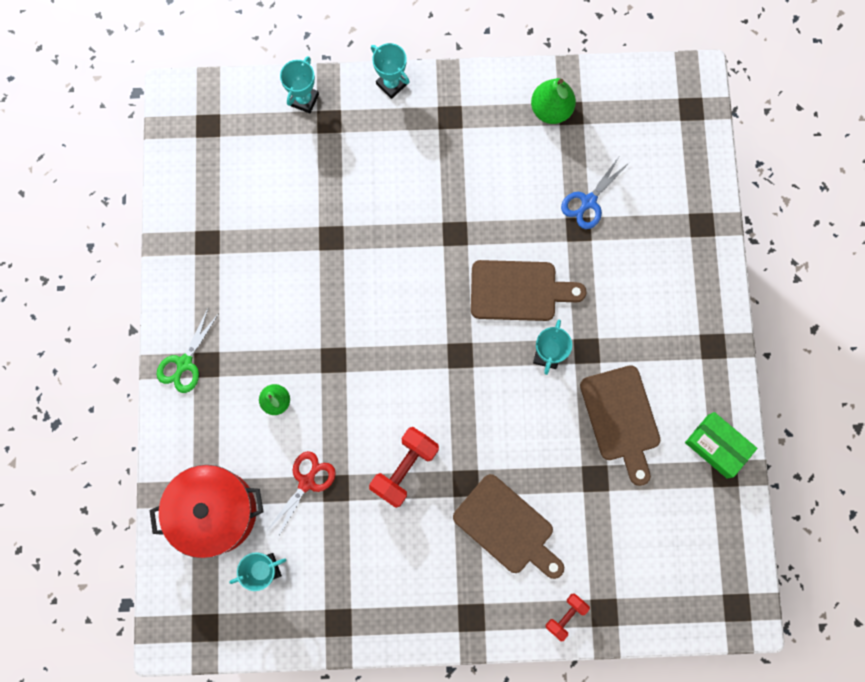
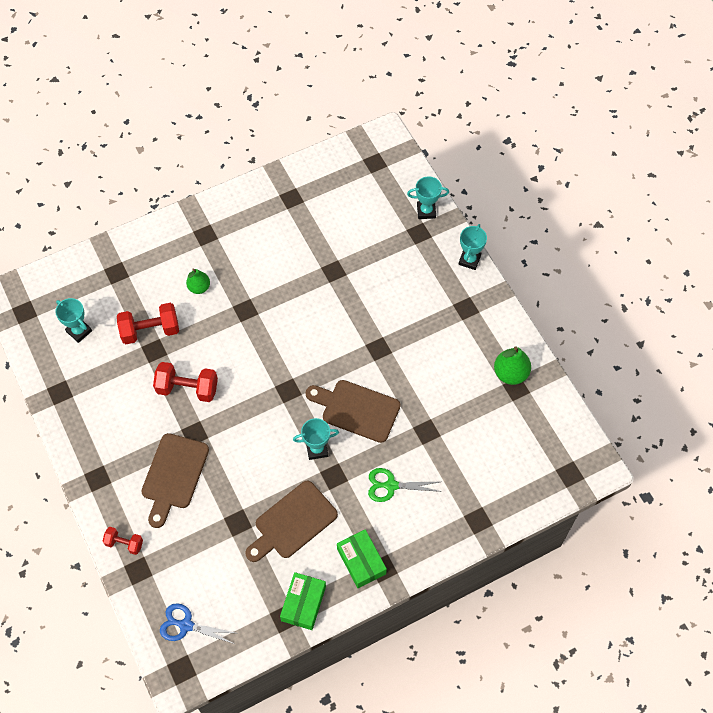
camera: 65 degrees right, 15 degrees down
red pot [149,465,263,558] -> none
green scissors [156,309,219,393] -> green scissors moved to [368,468,442,502]
red scissors [266,451,336,539] -> red dumbbell [117,303,179,344]
brown cutting board [471,260,587,321] -> brown cutting board turned 135 degrees clockwise [306,380,401,443]
blue scissors [561,157,630,229] -> blue scissors moved to [160,603,235,644]
none -> green box [337,529,387,588]

